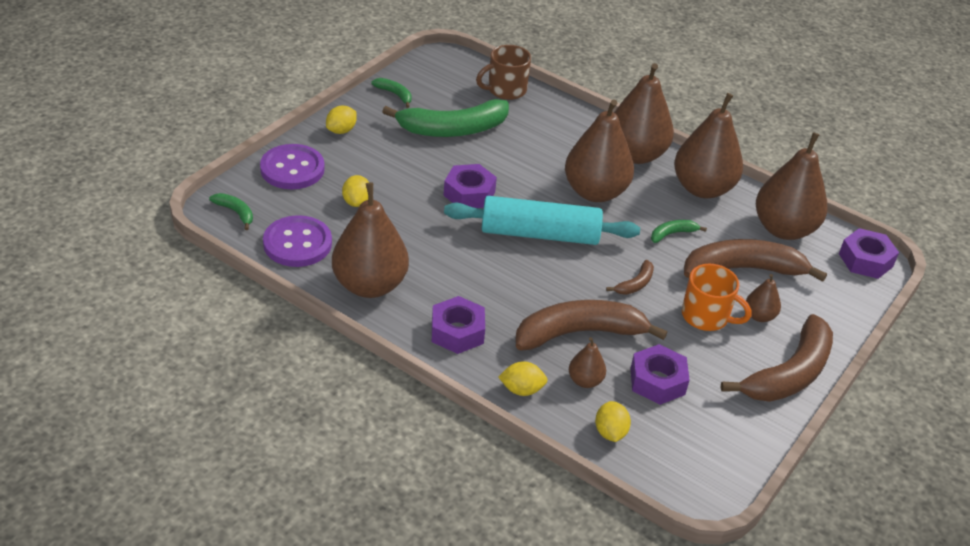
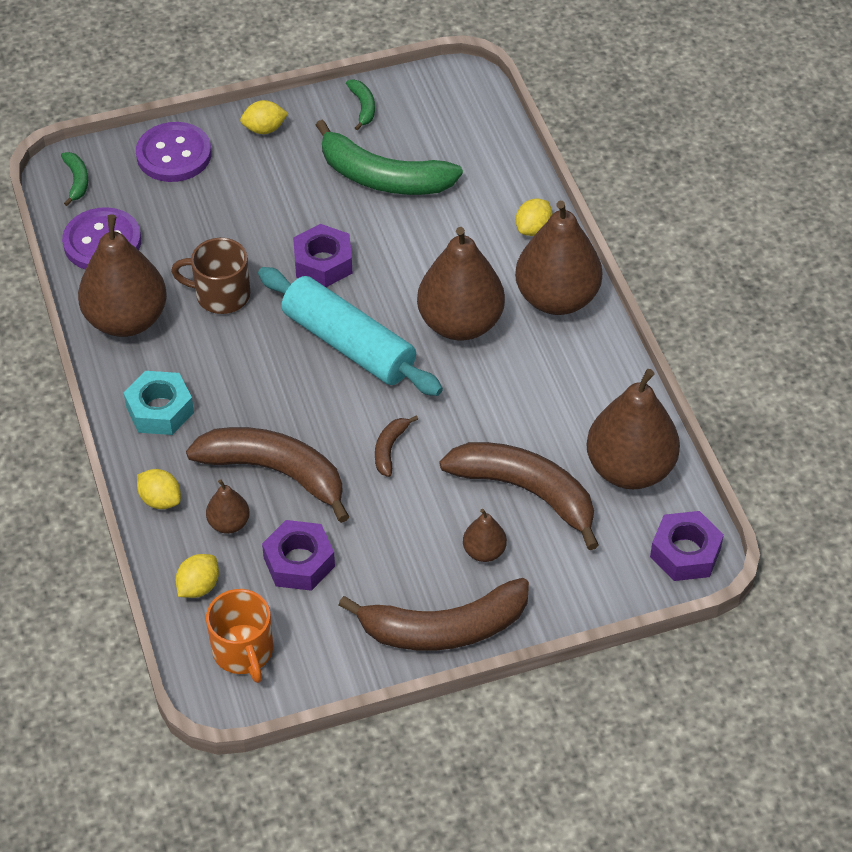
camera: 40 degrees right, 10 degrees up
yellow lemon [342,175,369,207] -> yellow lemon moved to [516,199,552,236]
purple nut [432,296,485,354] -> turquoise nut [124,371,194,435]
brown mug [476,45,531,100] -> brown mug moved to [171,238,250,314]
brown banana [606,260,654,295] -> brown banana turned 120 degrees clockwise [375,415,418,477]
green banana [651,220,707,243] -> none
brown pear [674,93,743,198] -> none
orange mug [682,264,752,331] -> orange mug moved to [206,589,273,683]

